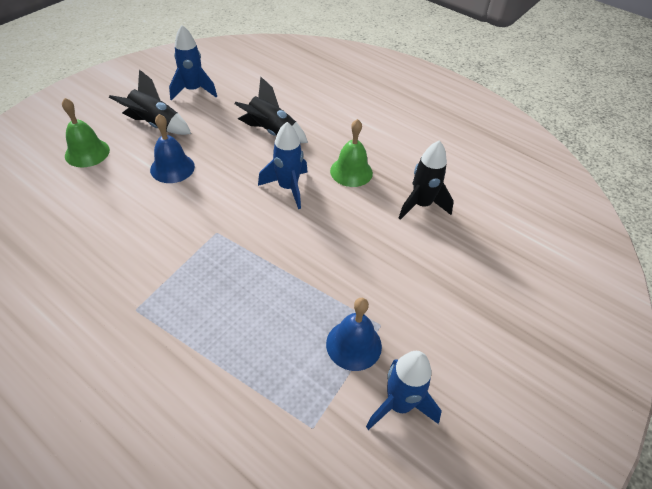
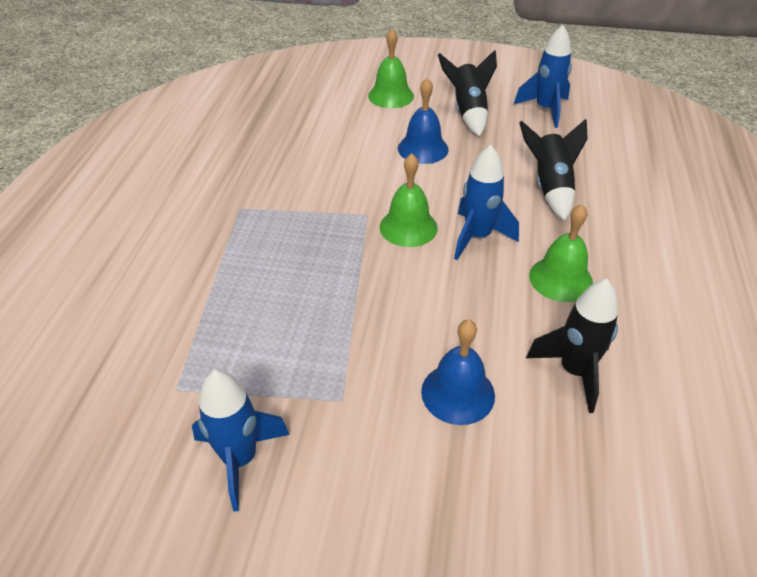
camera: 65 degrees right, 5 degrees down
blue bell [326,298,382,371] -> blue bell moved to [421,320,495,425]
none -> green bell [380,153,438,247]

